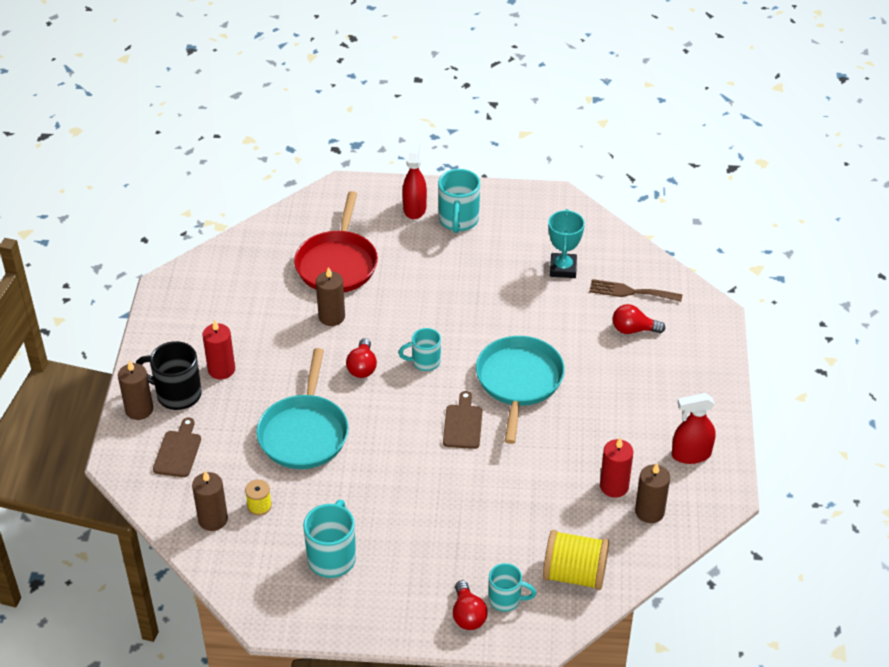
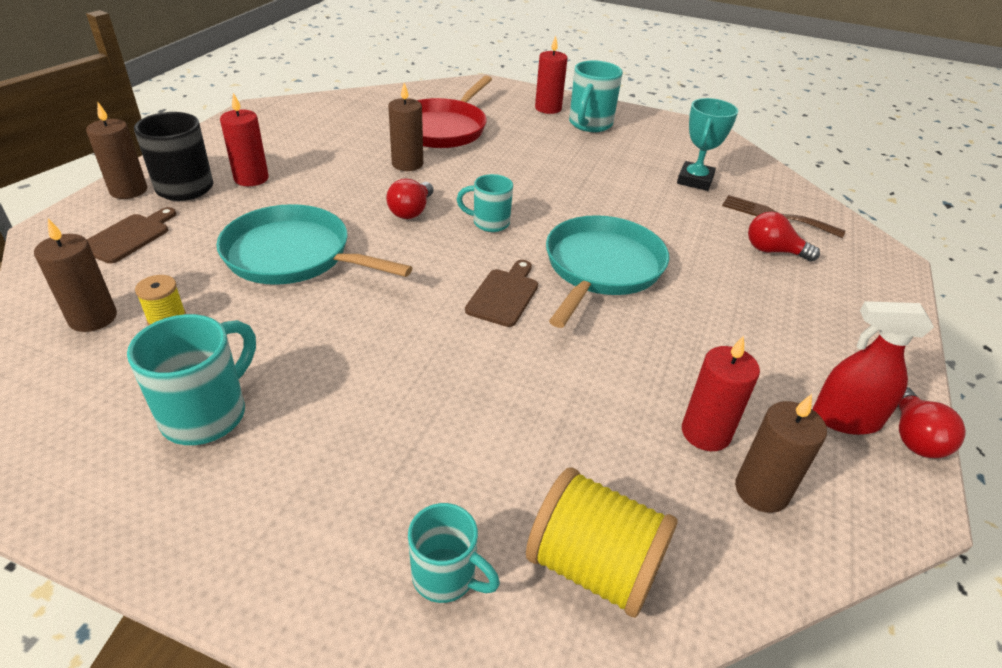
camera: 15 degrees right, 5 degrees down
turquoise pan [256,348,349,469] -> turquoise pan turned 90 degrees clockwise [216,204,413,285]
red spray bottle [402,140,427,219] -> red candle [535,36,568,114]
red light bulb [453,580,488,630] -> red light bulb moved to [897,387,966,458]

